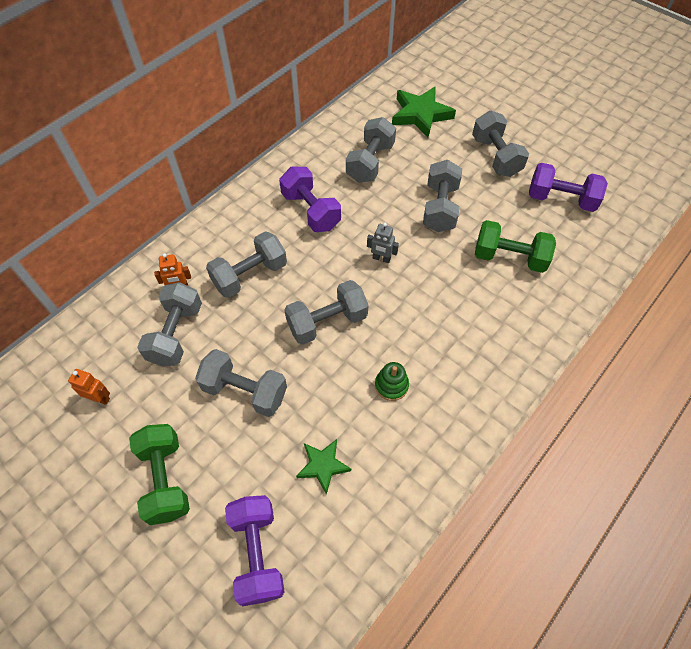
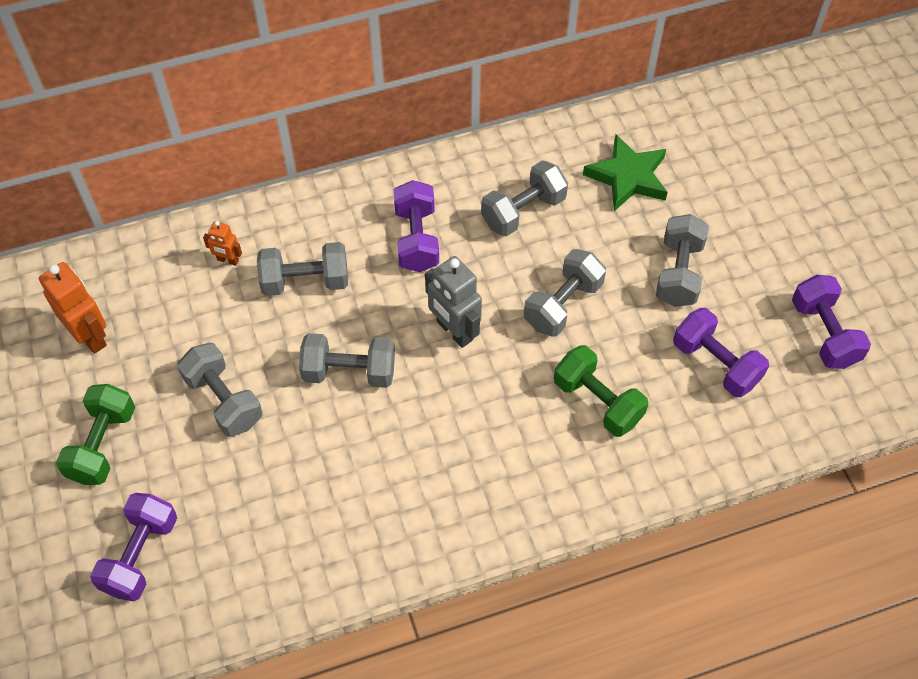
camera: 30 degrees right, 0 degrees up
orange robot [68,369,110,405] -> orange robot [39,262,107,354], size x1.87
grey dumbbell [137,282,202,367] -> none
green star [296,439,351,494] -> none
grey robot [367,223,399,263] -> grey robot [425,256,482,348], size x1.87
green stacking toy [375,362,409,401] -> none
none -> purple dumbbell [792,275,871,369]

